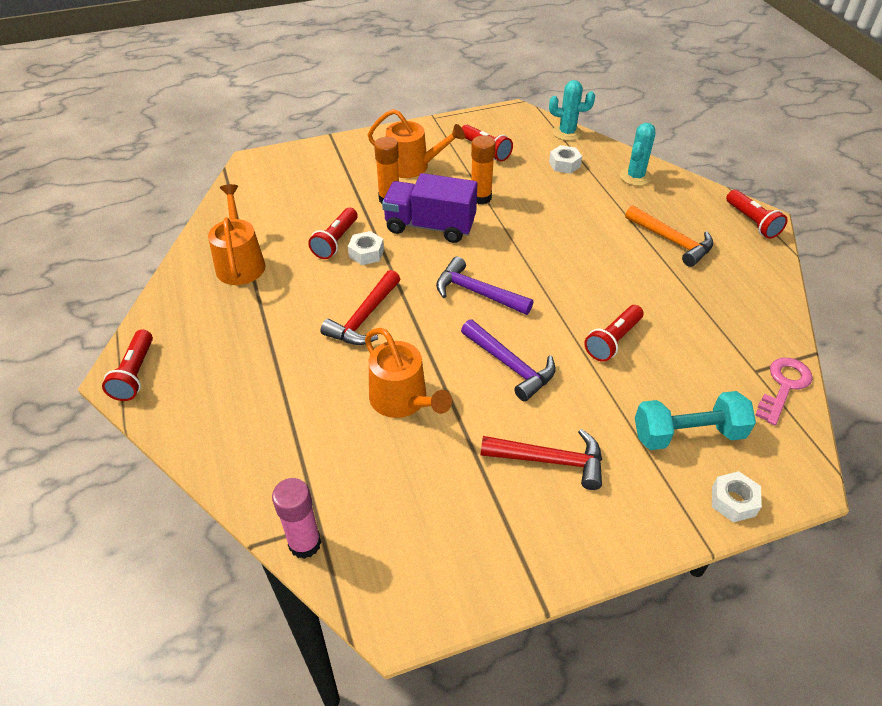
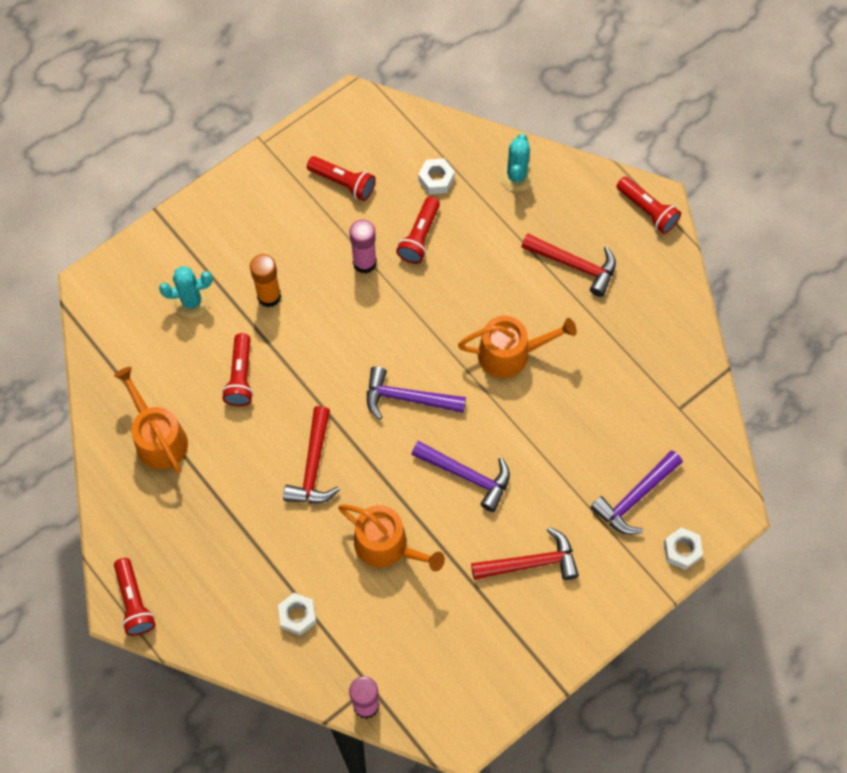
camera: 20 degrees left, 20 degrees up
white nut [348,231,384,265] -> white nut moved to [278,593,316,636]
orange watering can [368,109,465,178] -> orange watering can moved to [458,316,577,378]
purple truck [382,173,477,243] -> none
orange glue stick [471,135,496,205] -> pink glue stick [349,220,377,274]
turquoise cactus [549,80,595,141] -> turquoise cactus moved to [159,266,213,318]
red flashlight [584,305,644,362] -> red flashlight moved to [396,196,440,264]
orange hammer [625,205,714,267] -> red hammer [521,233,616,297]
turquoise dumbbell [635,391,756,450] -> purple hammer [590,450,683,535]
pink key [755,358,812,425] -> none

